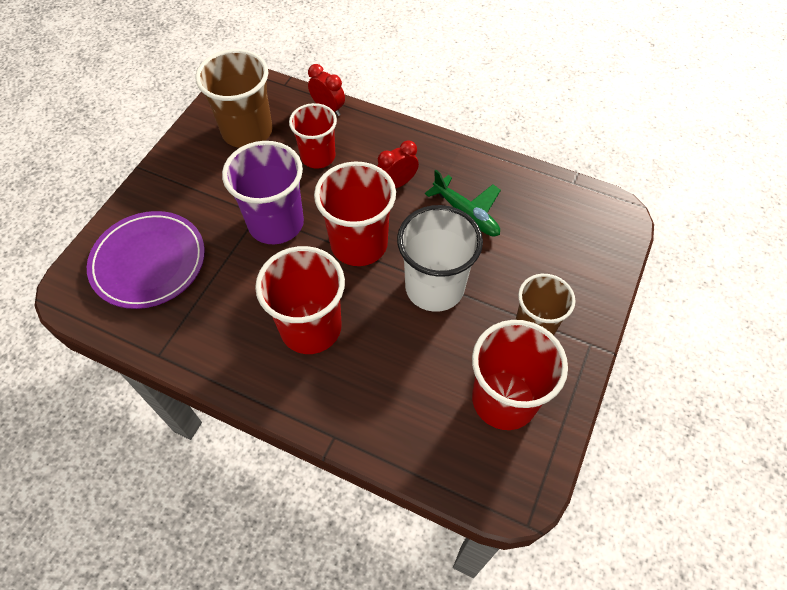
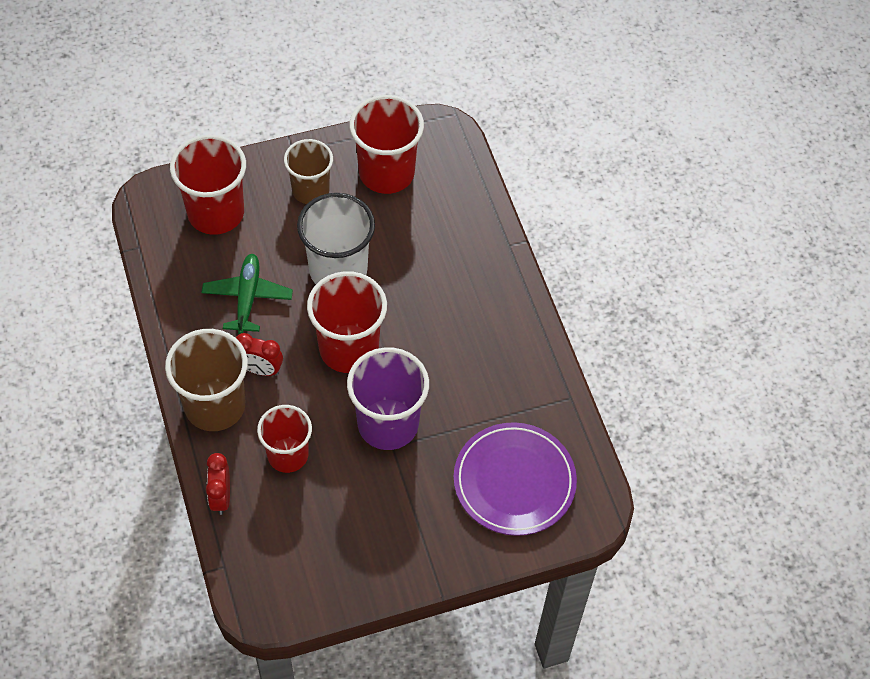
camera: 135 degrees left, 0 degrees up
brown cup [195,49,273,148] -> brown cup moved to [165,329,248,431]
red cup [255,246,345,354] -> red cup moved to [170,135,246,235]

